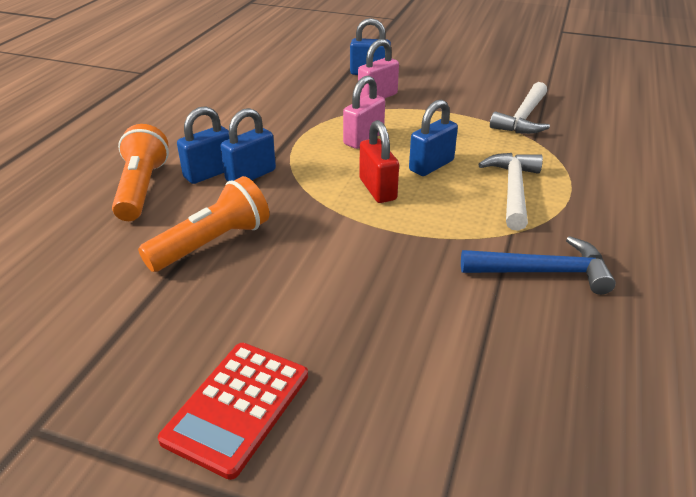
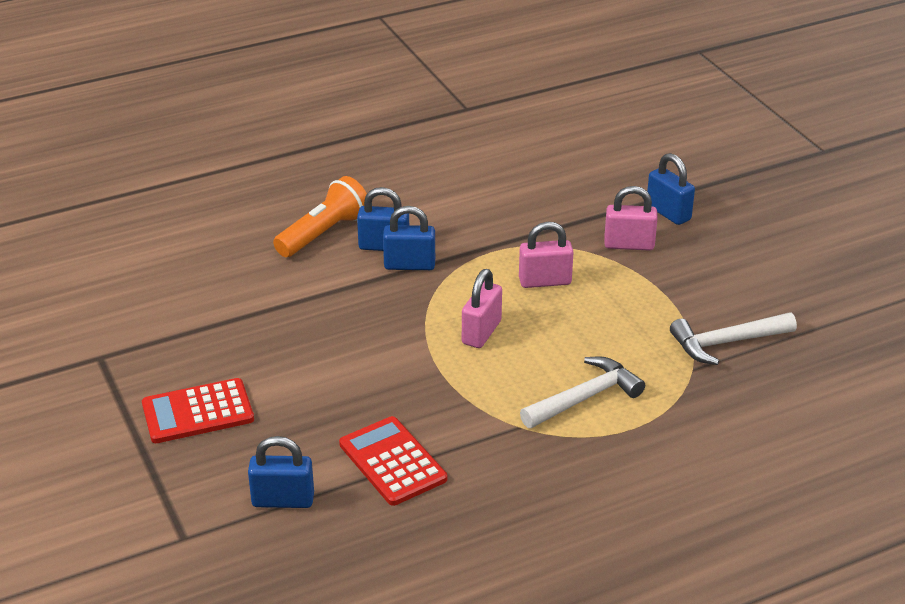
camera: 45 degrees right, 0 degrees up
orange flashlight [138,176,269,272] -> none
red padlock [359,120,399,203] -> pink padlock [462,269,502,348]
blue padlock [409,100,458,176] -> blue padlock moved to [248,436,314,508]
blue hammer [461,236,616,295] -> none
none -> red calculator [339,416,447,506]

